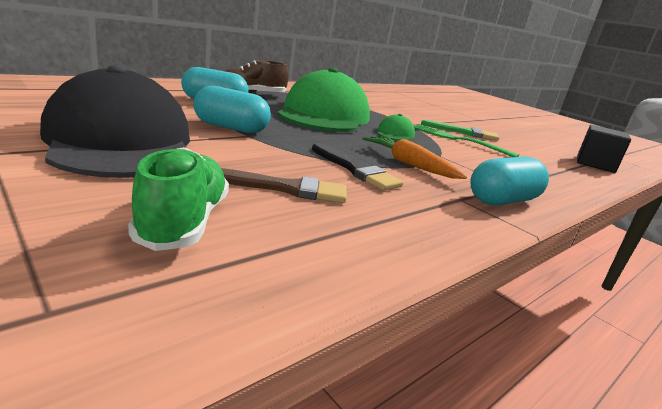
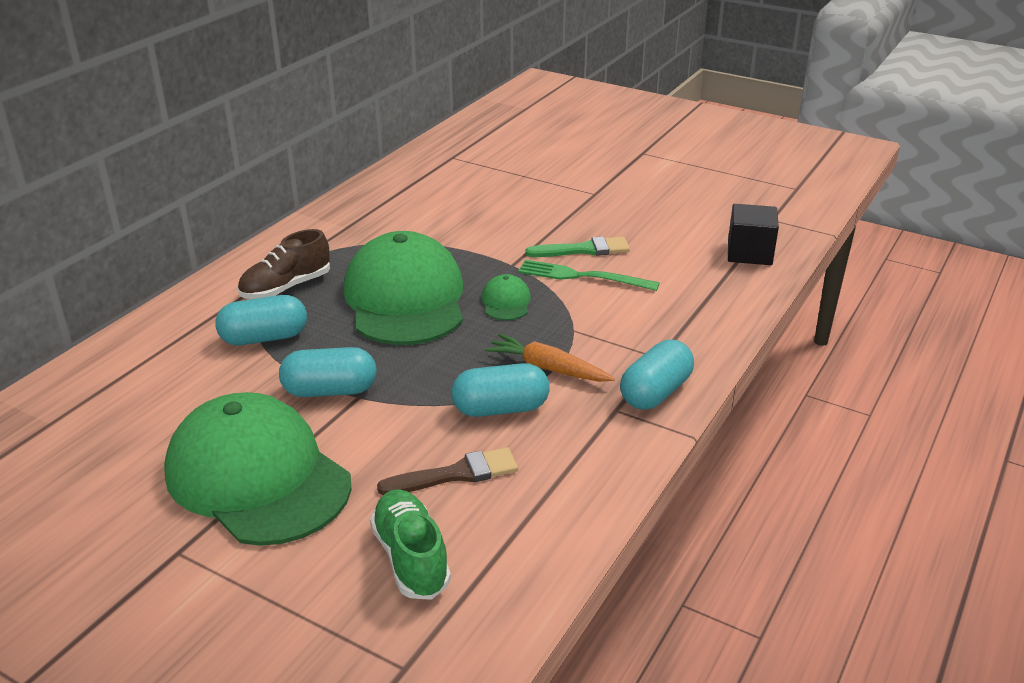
camera: 15 degrees left, 10 degrees up
black cap [40,65,190,178] -> green cap [164,392,351,546]
black brush [312,143,403,190] -> turquoise capsule [451,363,550,417]

